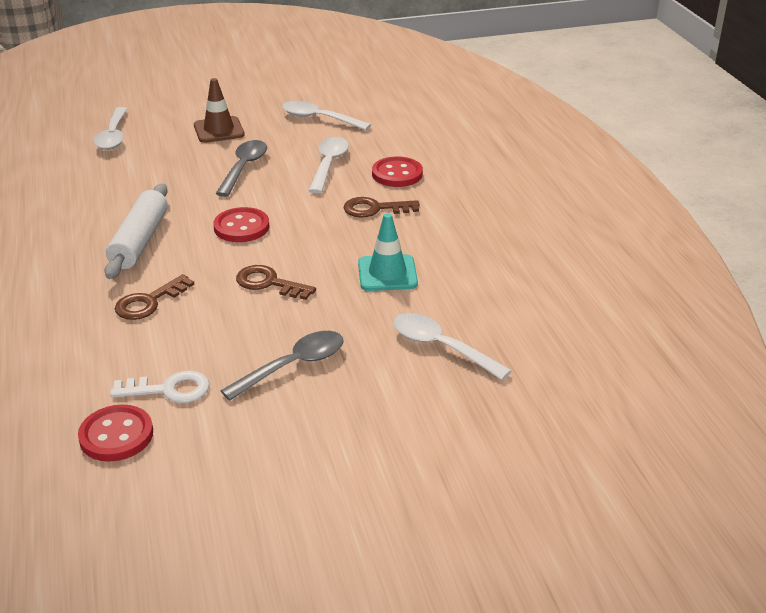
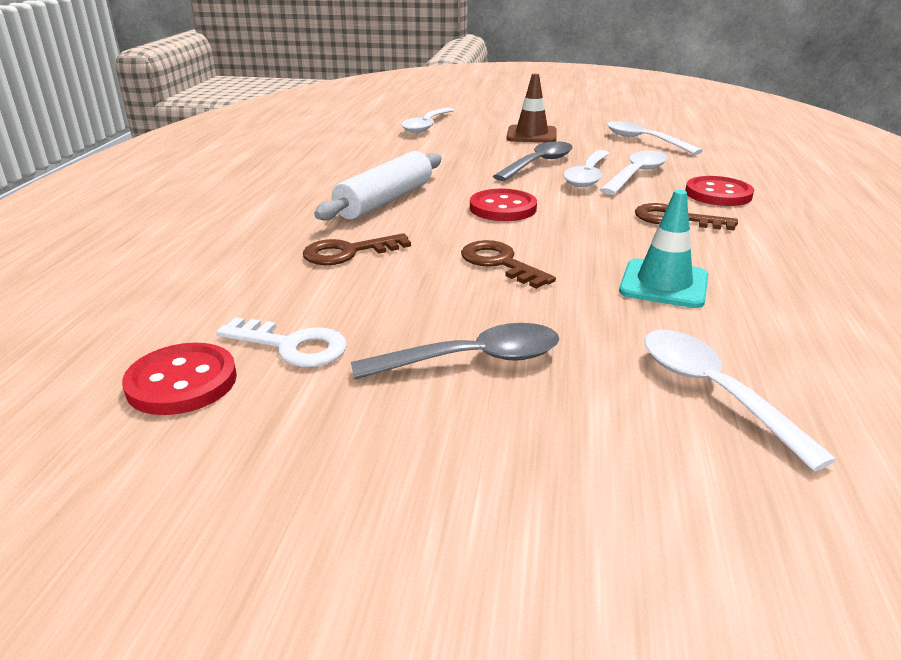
camera: 25 degrees right, 5 degrees down
none -> white spoon [563,150,610,187]

